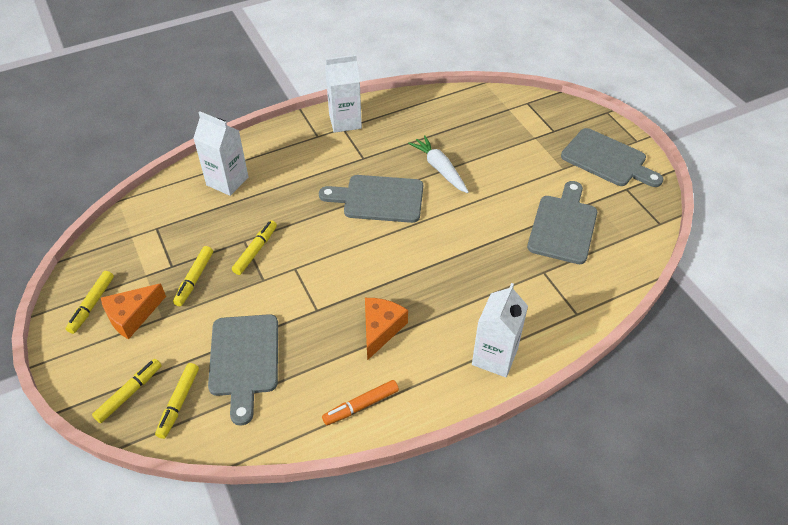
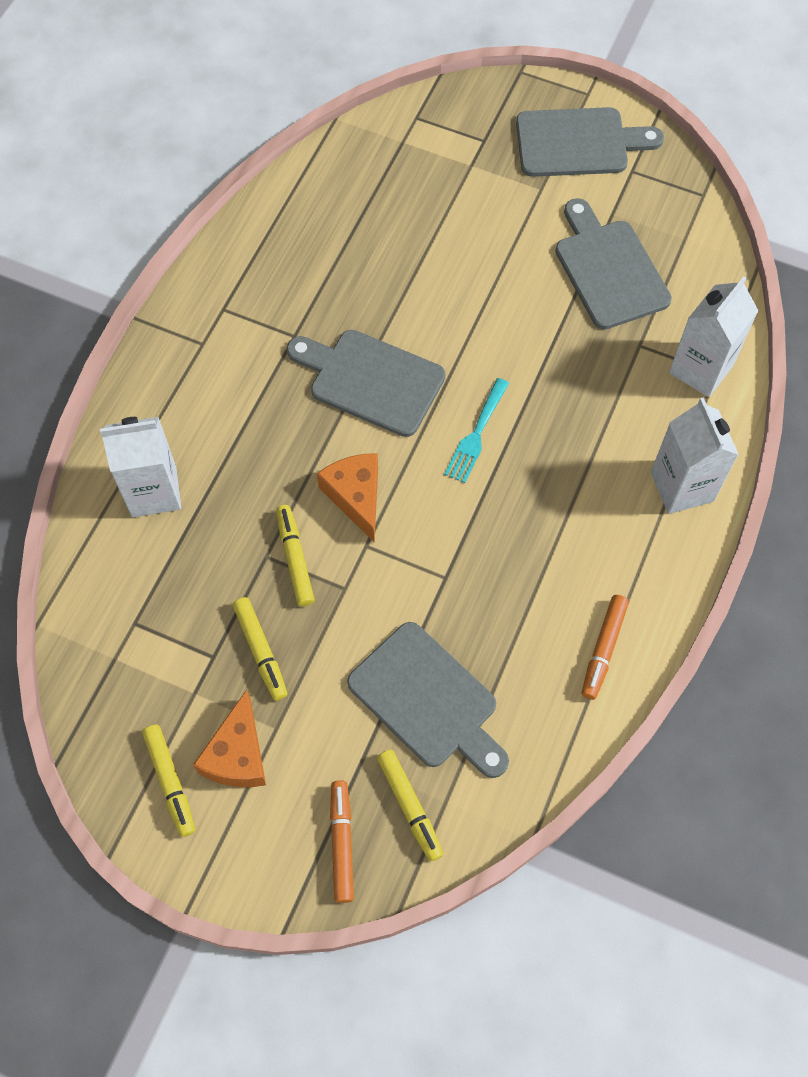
camera: 40 degrees left, 15 degrees up
yellow marker [92,359,162,423] -> orange marker [330,780,354,903]
grey cutting board [319,175,423,223] -> grey cutting board turned 60 degrees clockwise [287,330,445,437]
white carton [325,55,362,133] -> white carton moved to [669,276,758,397]
orange cheese [365,298,408,360] -> orange cheese moved to [317,453,378,543]
white carrot [408,135,469,193] -> none
none -> turquoise fork [444,378,509,483]

